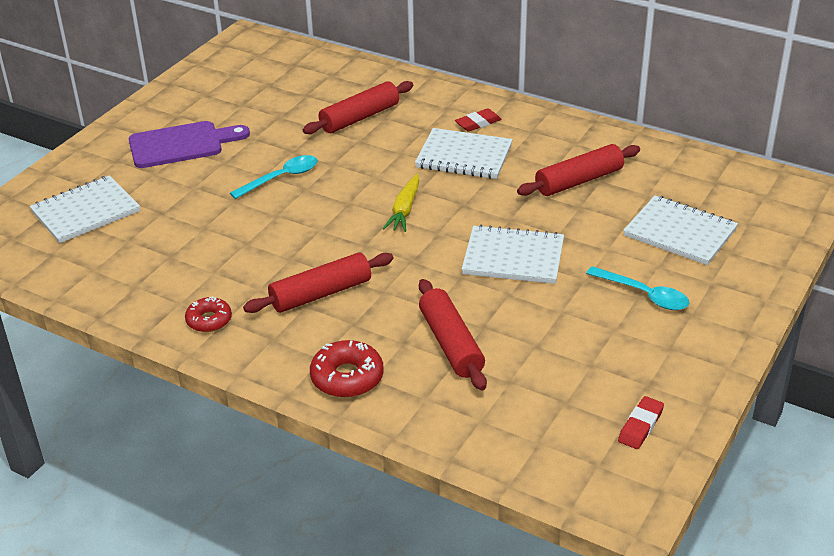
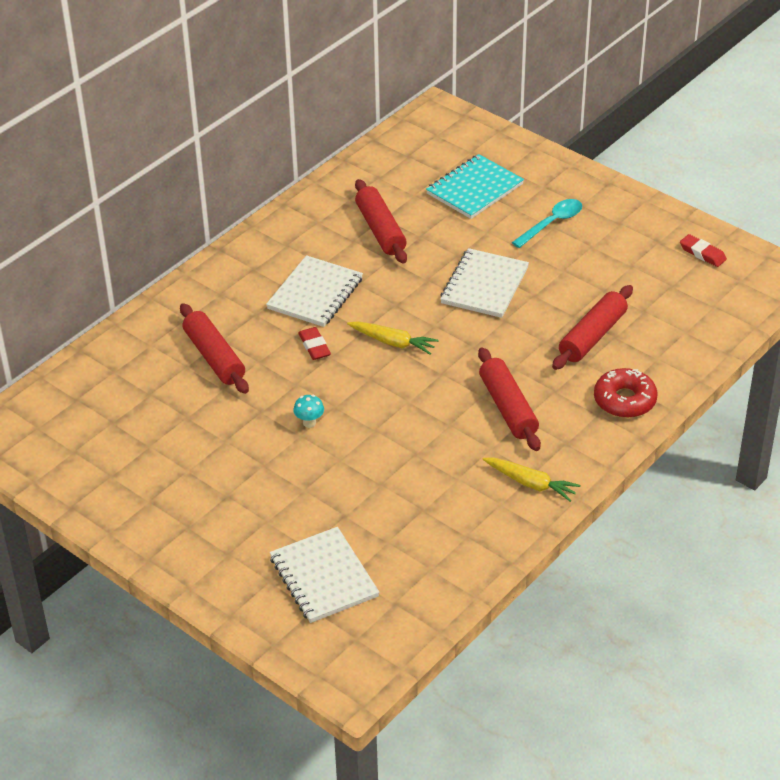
camera: 80 degrees left, 5 degrees up
purple cutting board [129,121,250,168] -> none
red donut [185,296,232,332] -> yellow carrot [482,458,581,502]
turquoise spoon [230,155,317,199] -> turquoise mushroom [293,395,324,428]
red rolling pin [419,279,487,390] -> red rolling pin turned 45 degrees counterclockwise [552,285,633,370]
red eraser [455,108,502,132] -> red eraser moved to [298,327,331,360]
white notebook [623,195,738,265] -> turquoise notebook [426,154,524,219]

